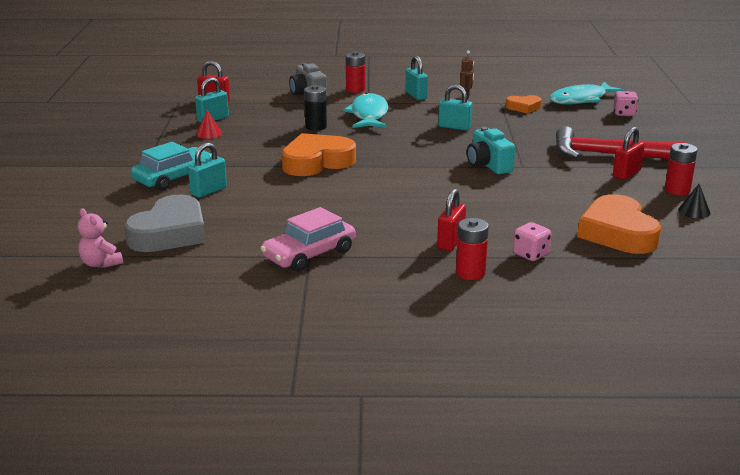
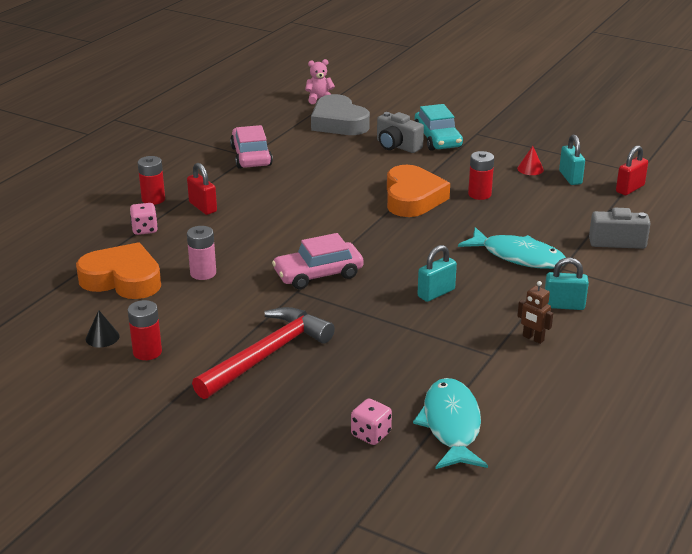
camera: 120 degrees right, 5 degrees up
turquoise padlock [188,143,227,198] -> grey camera [377,112,424,153]
black battery [304,85,327,131] -> none
red battery [346,51,365,93] -> red battery moved to [468,151,494,200]
turquoise camera [467,127,515,175] -> pink car [272,233,364,289]
orange heart [506,95,541,114] -> none
red padlock [613,127,645,180] -> none
none -> pink battery [187,226,216,280]

